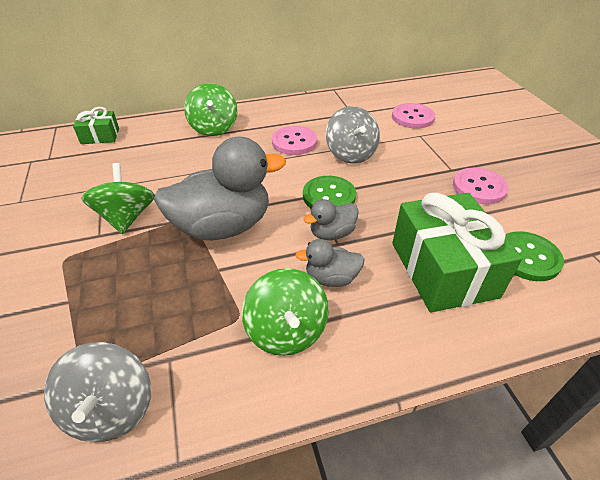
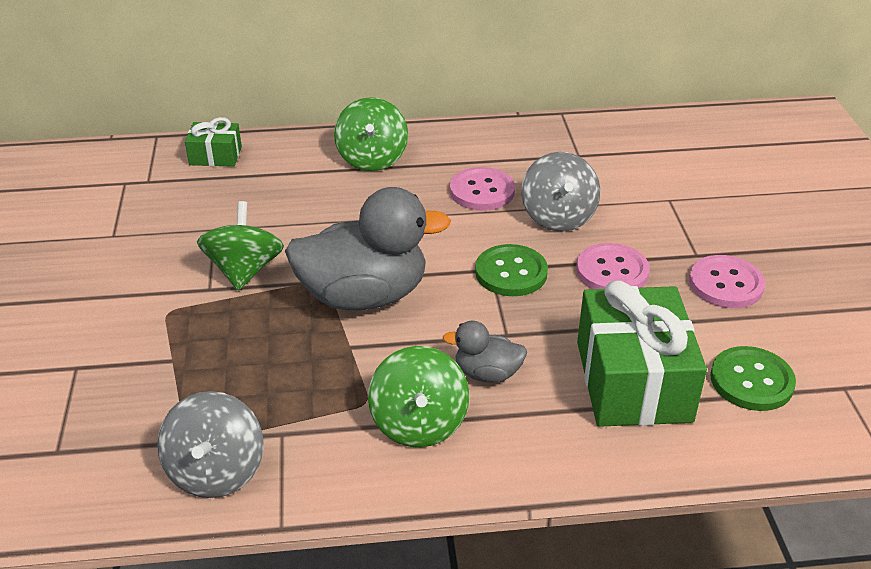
camera: 10 degrees right, 5 degrees down
grey duck [304,199,359,241] -> none
pink button [392,103,435,129] -> pink button moved to [576,243,650,289]

